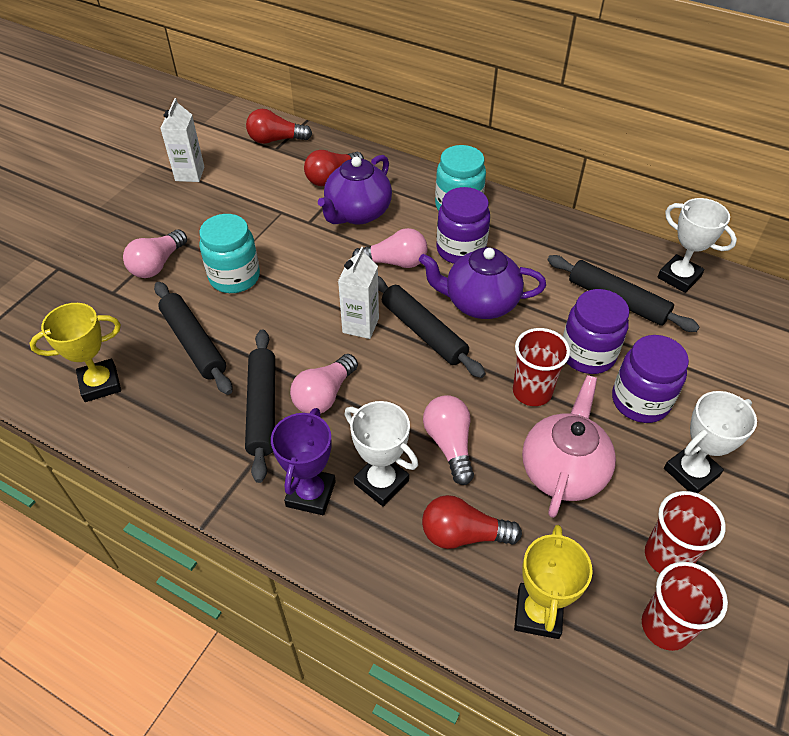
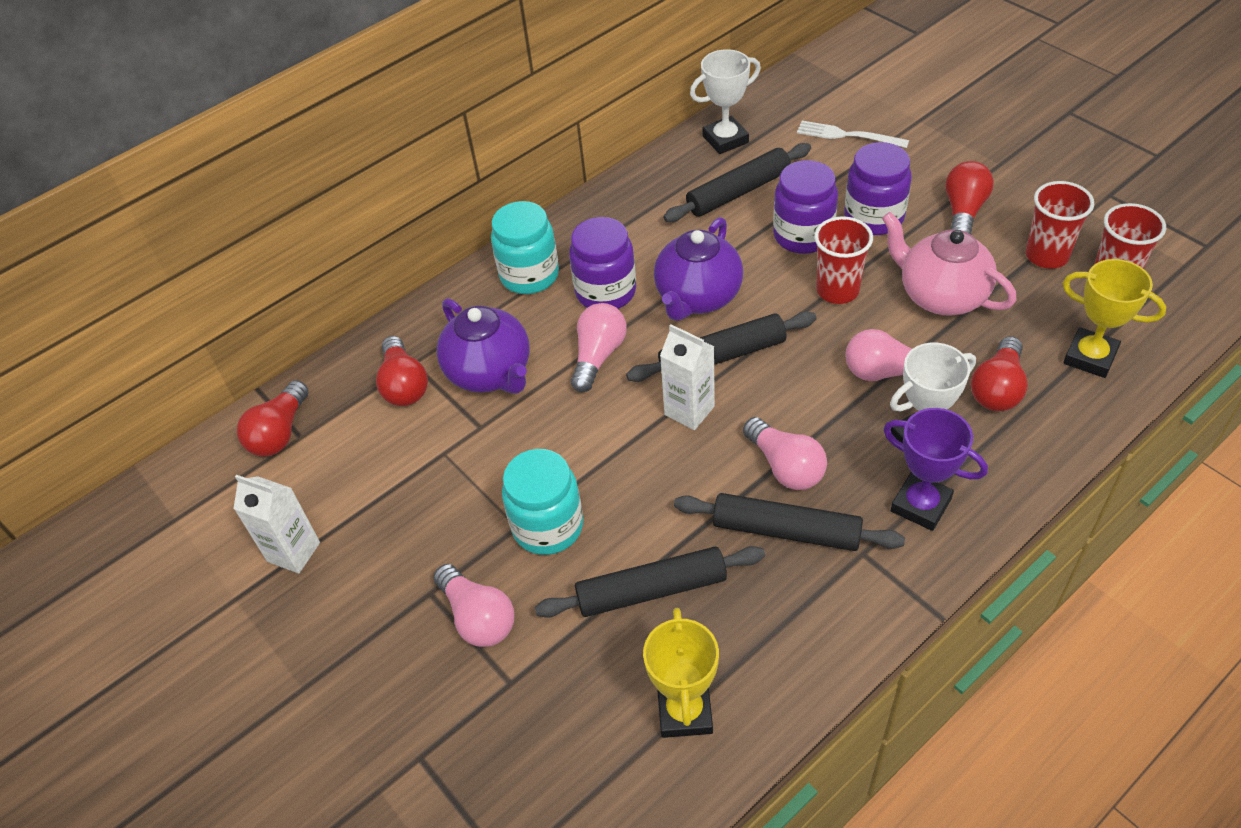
camera: 65 degrees left, 0 degrees up
white trophy [664,391,757,493] -> red light bulb [945,161,994,234]
none -> white fork [797,121,909,148]

